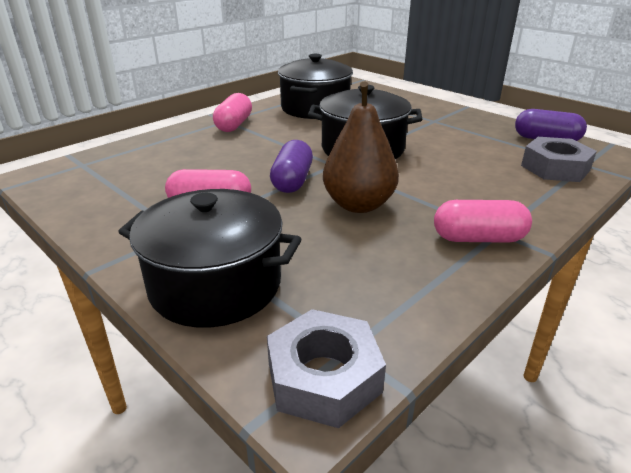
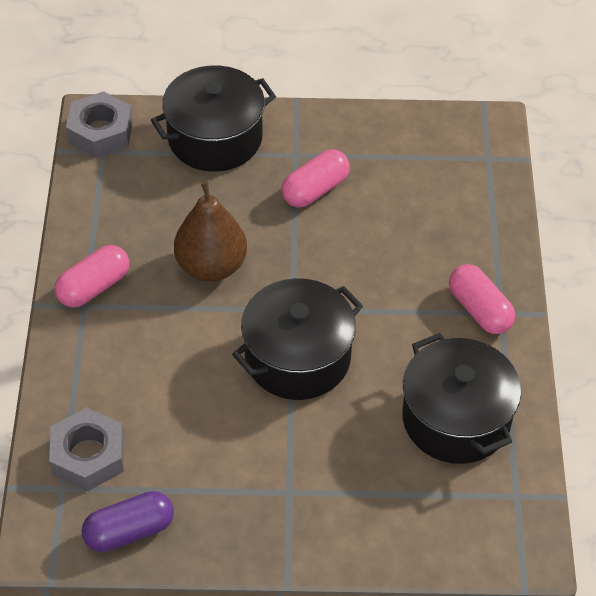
camera: 135 degrees right, 20 degrees up
purple capsule [270,140,313,193] -> none

